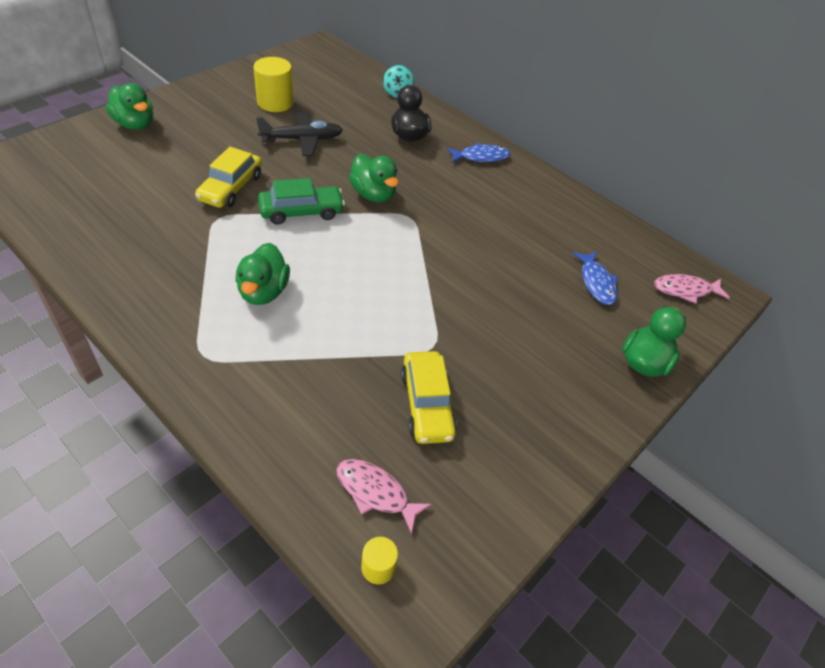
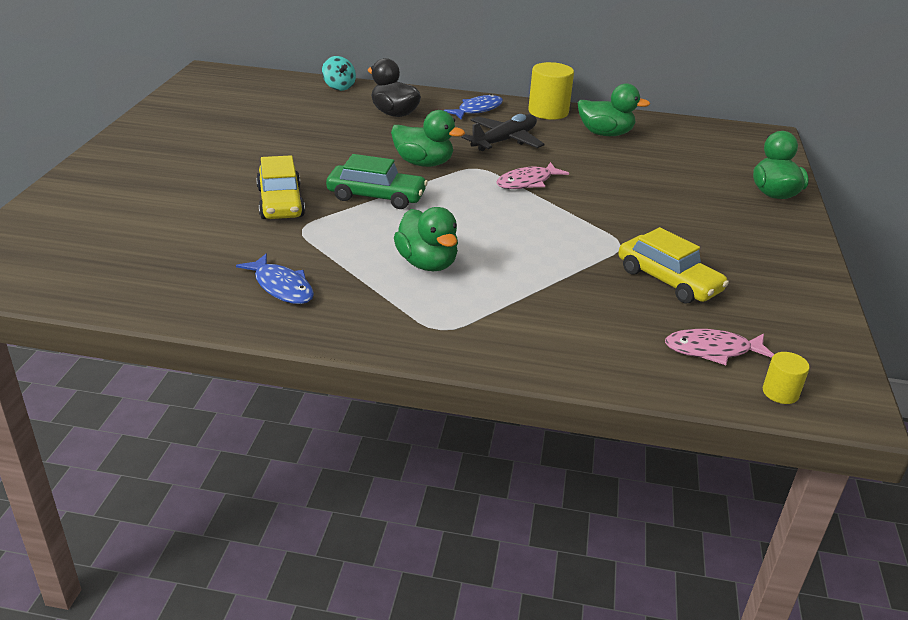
camera: 30 degrees left, 15 degrees down
green duck [106,83,153,130] -> green duck moved to [578,83,650,136]
yellow cylinder [253,57,294,112] -> yellow cylinder moved to [528,62,574,120]
black plane [256,111,343,156] -> black plane moved to [461,114,545,151]
green car [258,178,345,225] -> green car turned 60 degrees clockwise [326,154,428,209]
blue fish [572,251,618,305] -> blue fish moved to [236,254,314,304]
pink fish [654,274,730,303] -> pink fish moved to [496,162,569,189]

